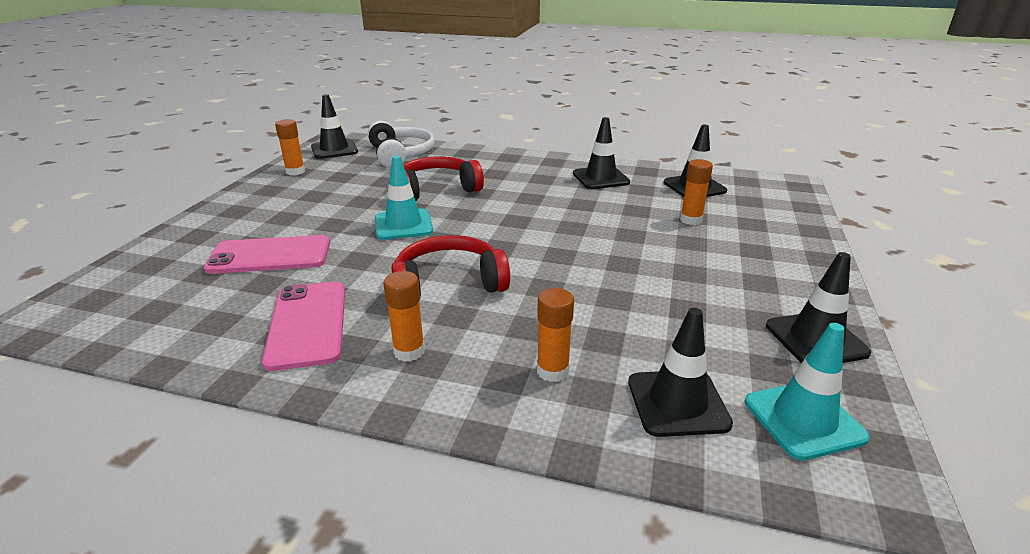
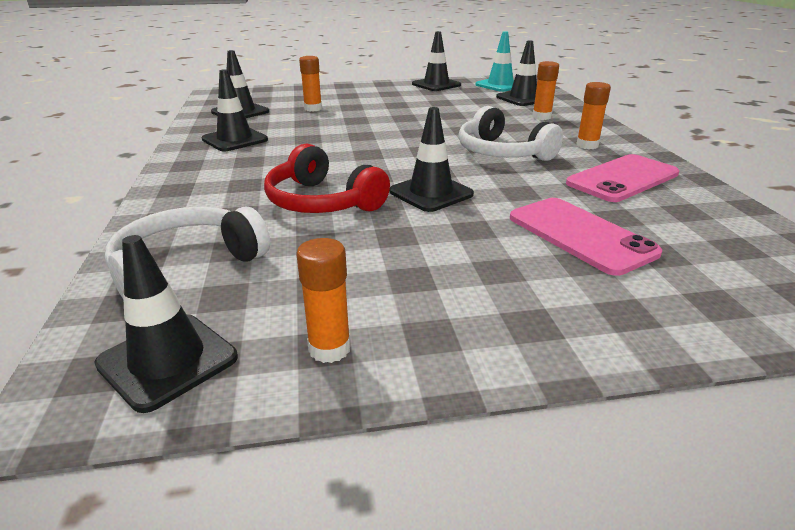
camera: 115 degrees left, 0 degrees up
turquoise traffic cone [375,156,433,240] -> black traffic cone [389,107,474,212]
red headphones [391,235,510,298] -> white headphones [459,106,563,161]

